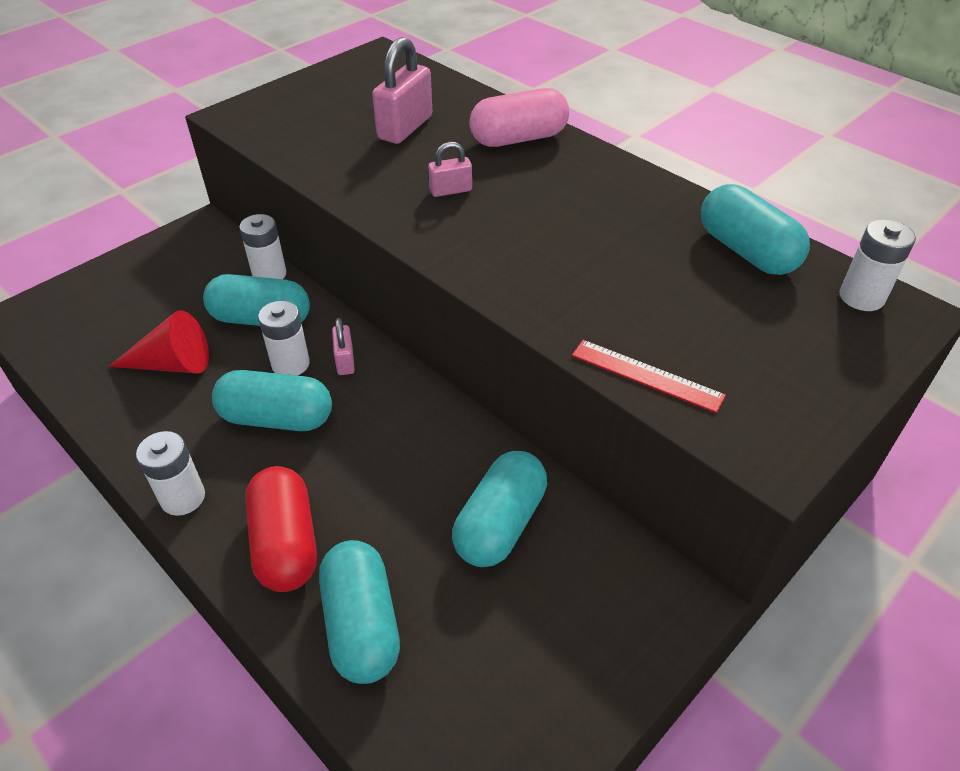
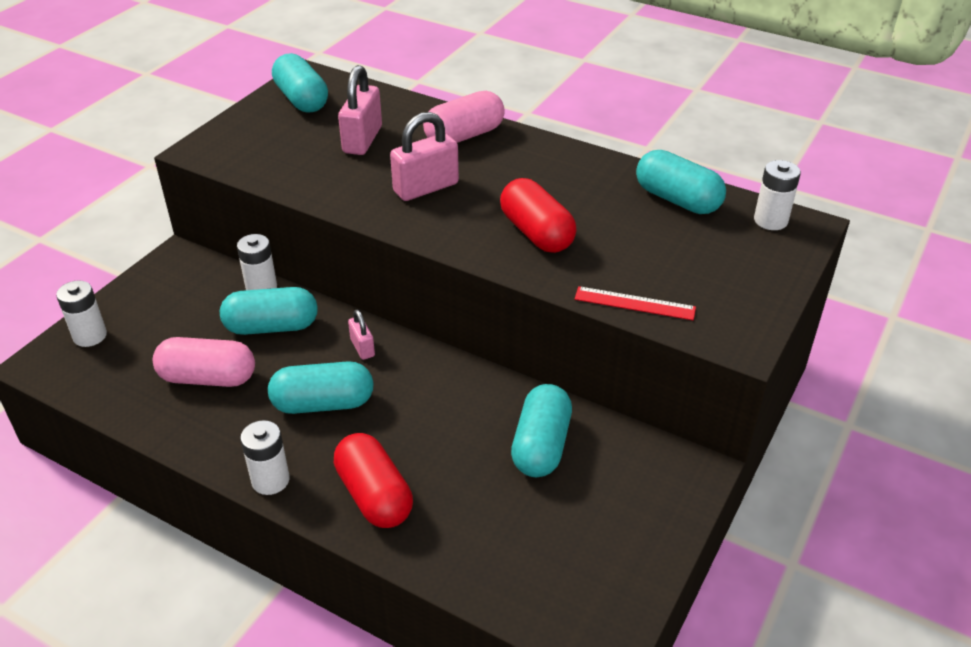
camera: 15 degrees left, 5 degrees down
red cone [108,310,209,374] -> pink capsule [153,337,255,387]
white battery [258,301,310,376] -> white battery moved to [56,280,107,347]
turquoise capsule [319,540,400,684] -> turquoise capsule moved to [272,53,328,113]
pink padlock [428,142,472,197] -> pink padlock [390,112,459,201], size x1.83
none -> red capsule [500,178,577,253]

